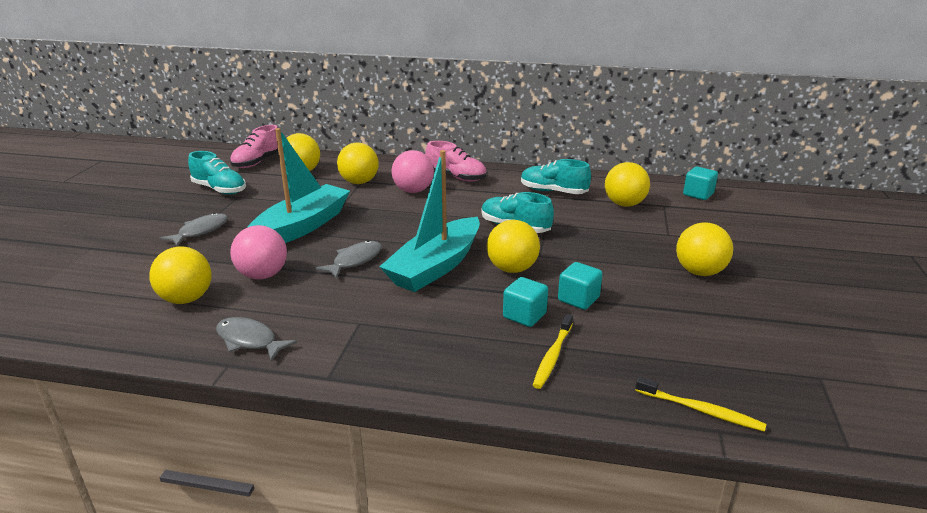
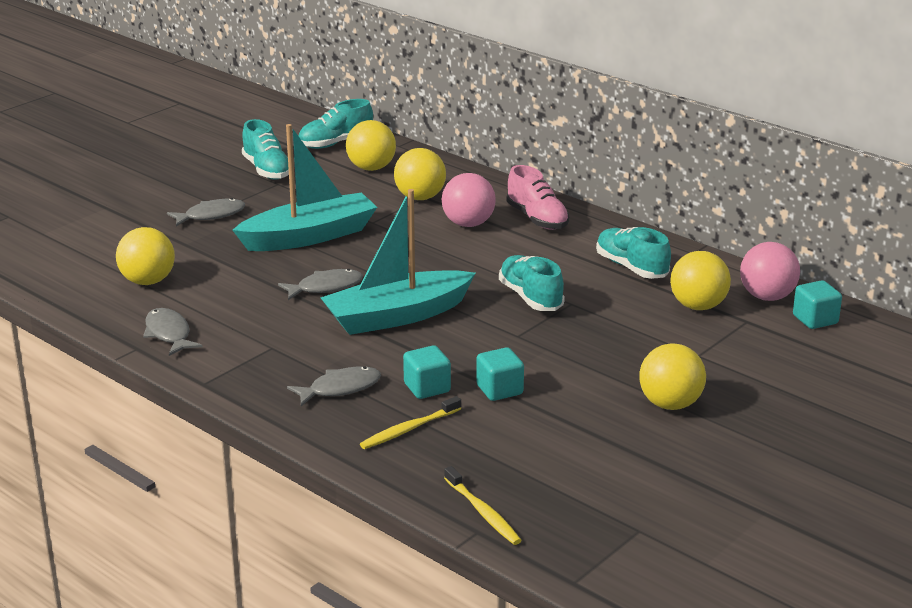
camera: 30 degrees right, 0 degrees up
pink shoe [230,125,278,168] -> turquoise shoe [299,99,373,149]
pink ball [230,225,287,279] -> pink ball moved to [740,242,800,301]
yellow ball [487,220,540,273] -> none
none -> grey fish [287,366,381,406]

